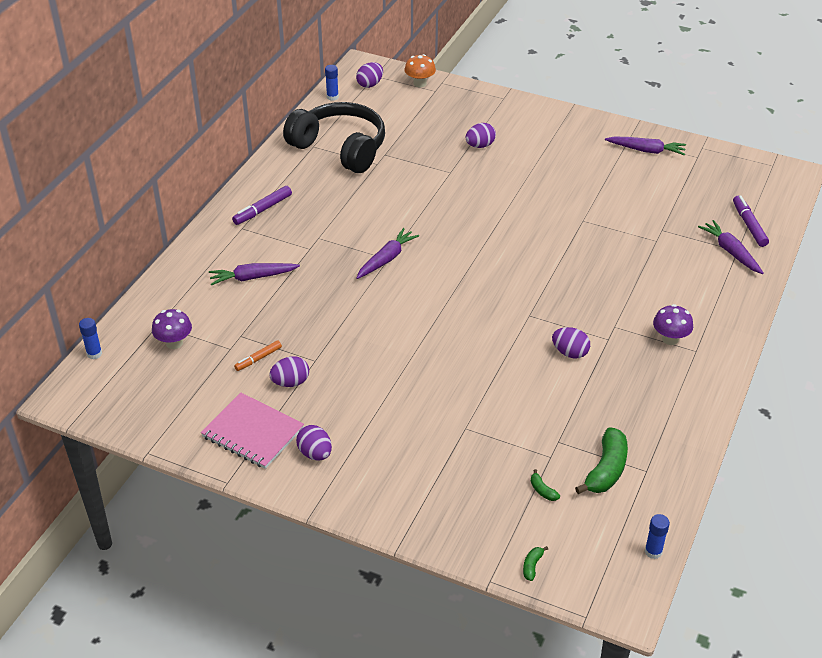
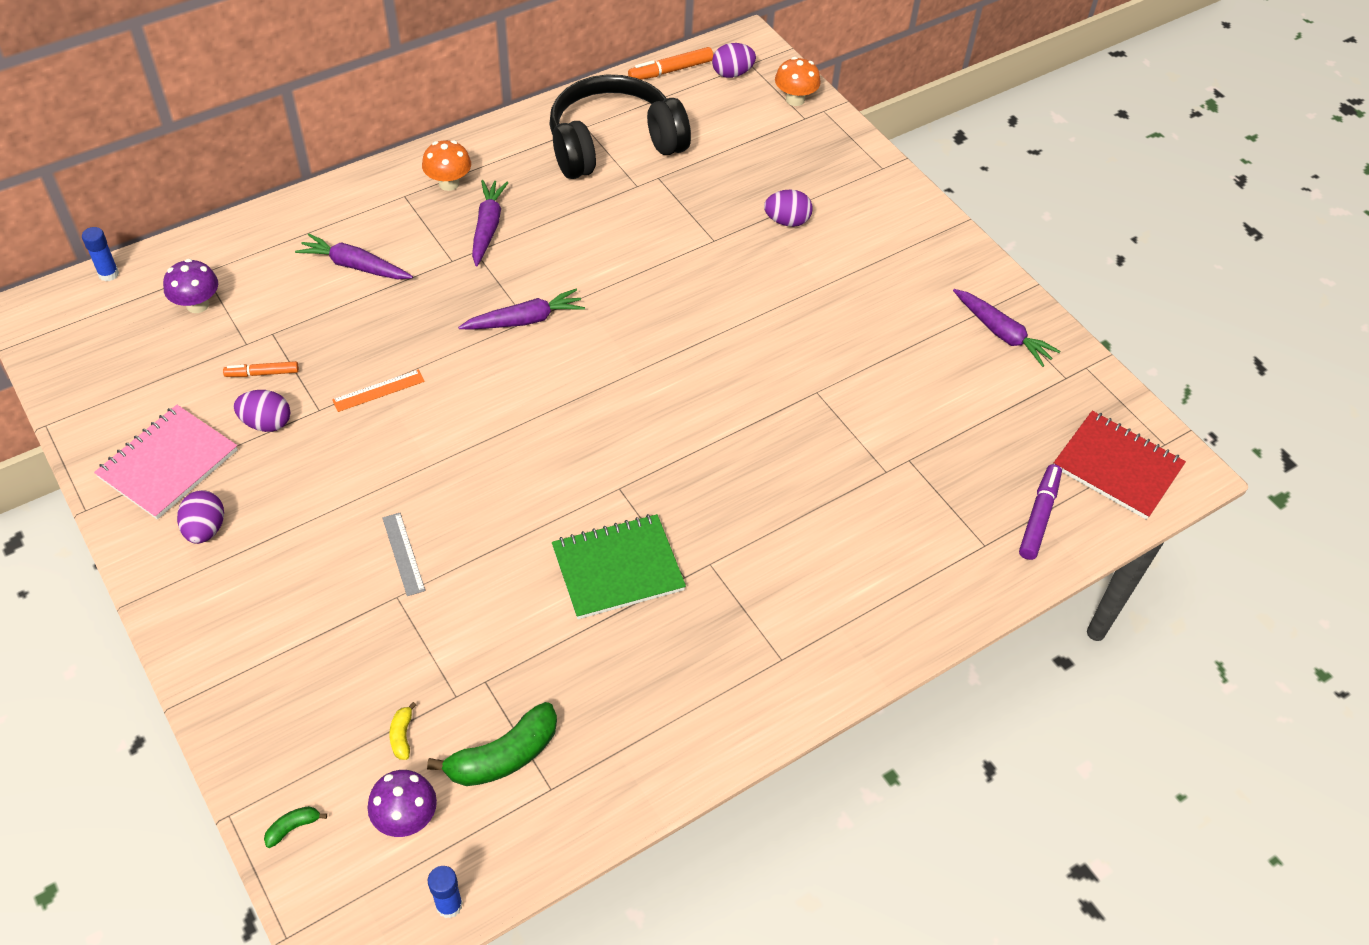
camera: 30 degrees right, 10 degrees up
pink notebook [201,393,304,469] -> pink notebook turned 60 degrees clockwise [94,405,238,519]
purple marker [232,186,292,225] -> orange mushroom [422,140,471,191]
black headphones [283,102,385,173] -> black headphones turned 90 degrees counterclockwise [549,75,691,179]
blue glue stick [325,65,339,101] -> orange marker [628,47,713,80]
green banana [531,469,560,501] -> yellow banana [389,702,416,760]
purple egg [552,327,590,359] -> green notebook [552,514,686,619]
purple mushroom [653,304,693,345] -> purple mushroom moved to [368,770,437,837]
purple carrot [698,220,764,274] -> purple carrot moved to [472,180,509,266]
none -> orange ruler [332,370,425,412]
none -> grey ruler [382,513,425,596]
none -> red notebook [1054,411,1186,520]

